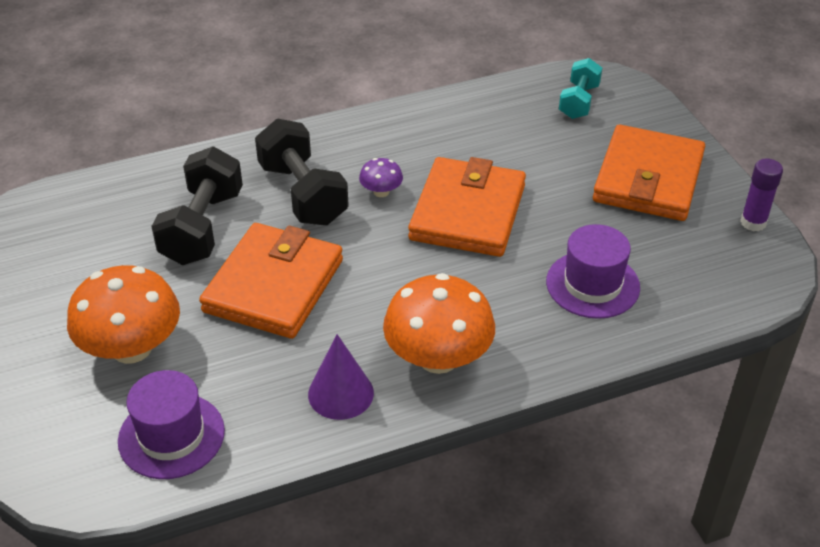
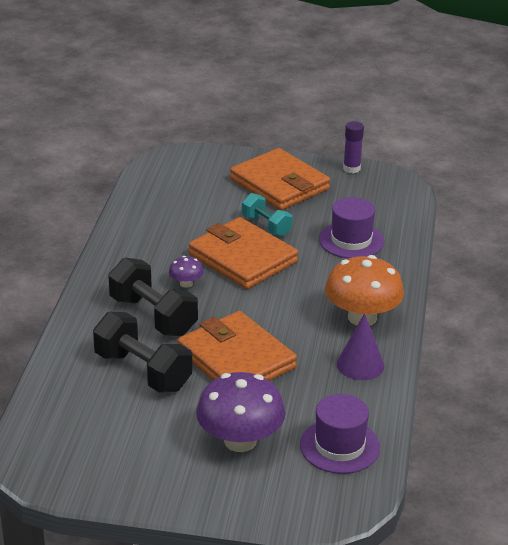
camera: 60 degrees left, 10 degrees down
orange mushroom [67,265,180,364] -> purple mushroom [196,372,286,452]
black dumbbell [255,119,349,226] -> black dumbbell turned 45 degrees clockwise [108,258,198,336]
turquoise dumbbell [559,58,602,119] -> turquoise dumbbell moved to [242,193,292,237]

